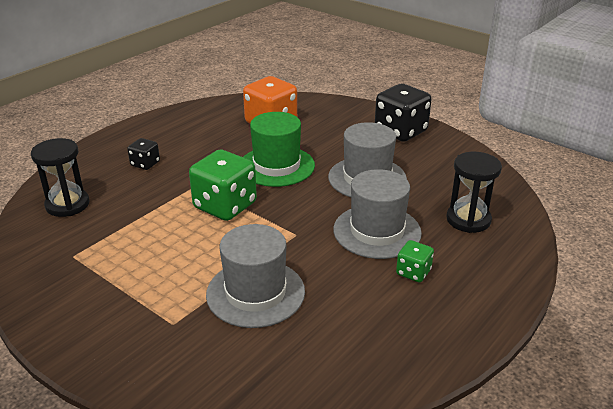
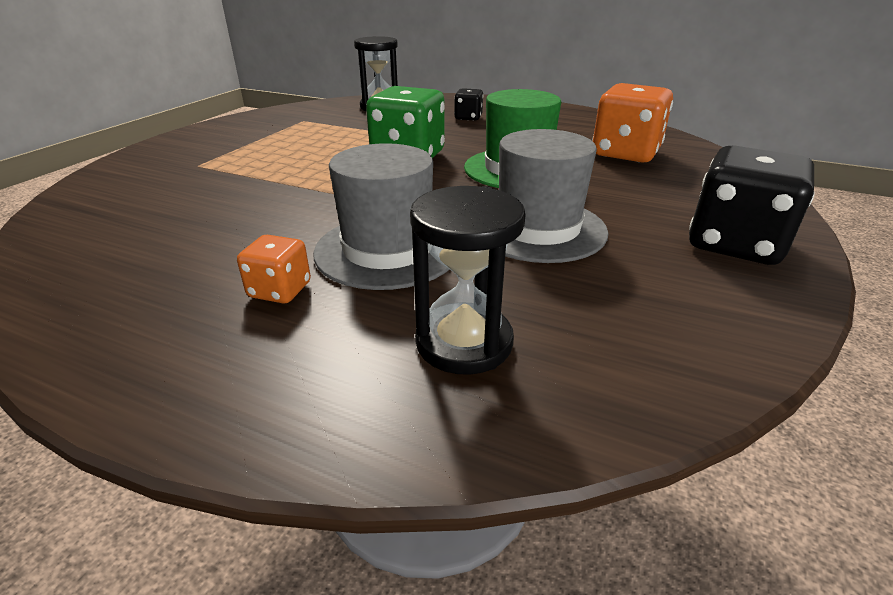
camera: 75 degrees right, 0 degrees up
grey hat [206,224,305,328] -> none
green dice [396,240,434,282] -> orange dice [237,235,311,304]

